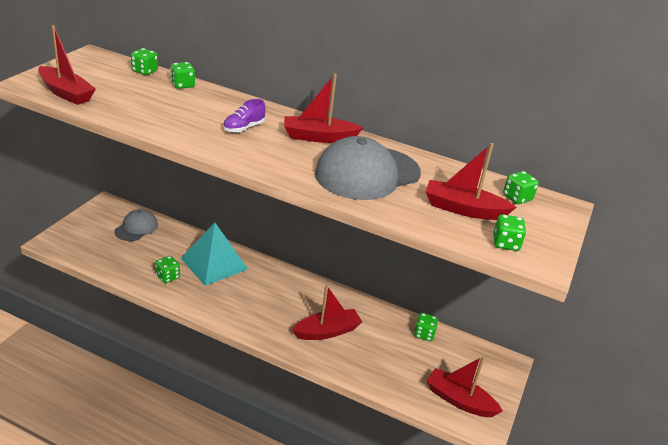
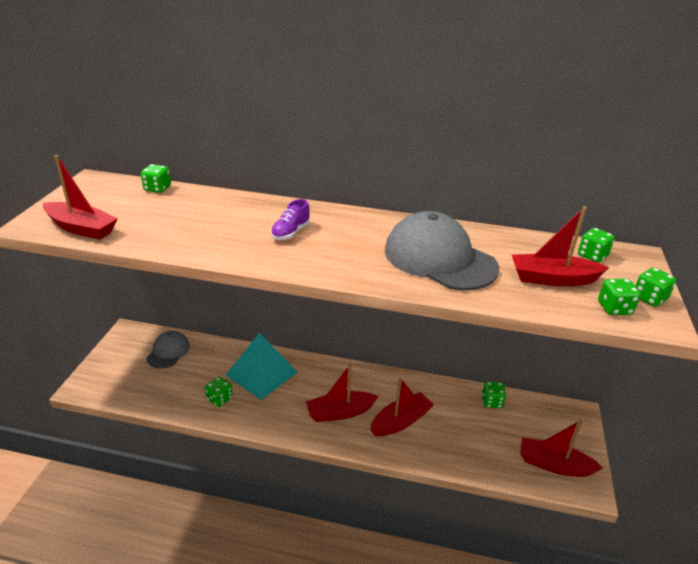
camera: 10 degrees left, 0 degrees up
green dice [170,62,195,89] -> green dice moved to [636,268,676,307]
red boat [284,74,364,143] -> red boat moved to [306,364,379,422]
grey cap [315,136,421,200] -> grey cap turned 90 degrees clockwise [385,211,499,291]

